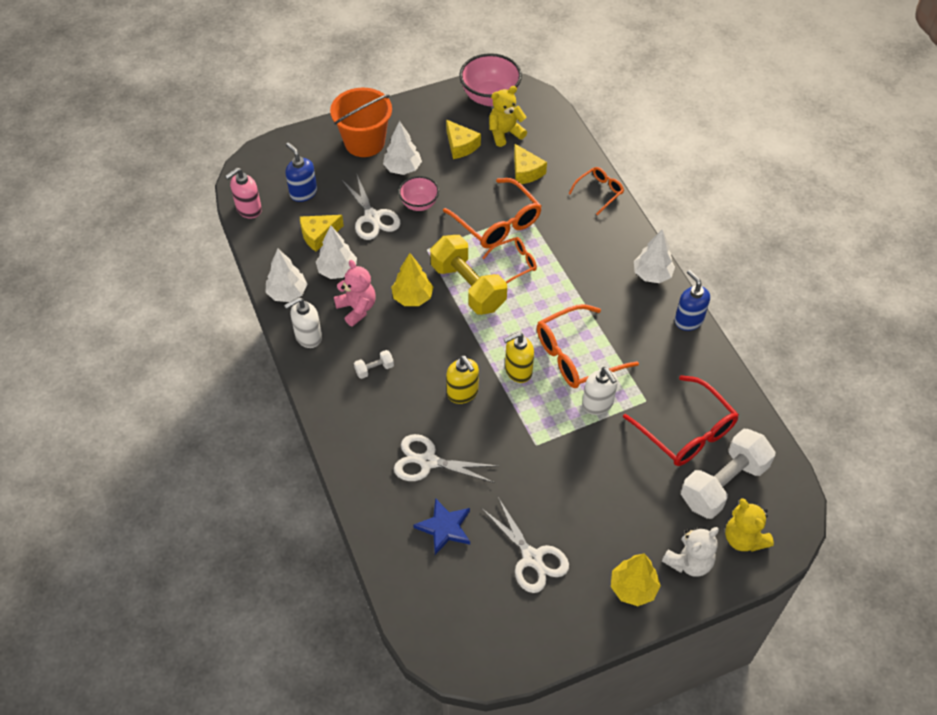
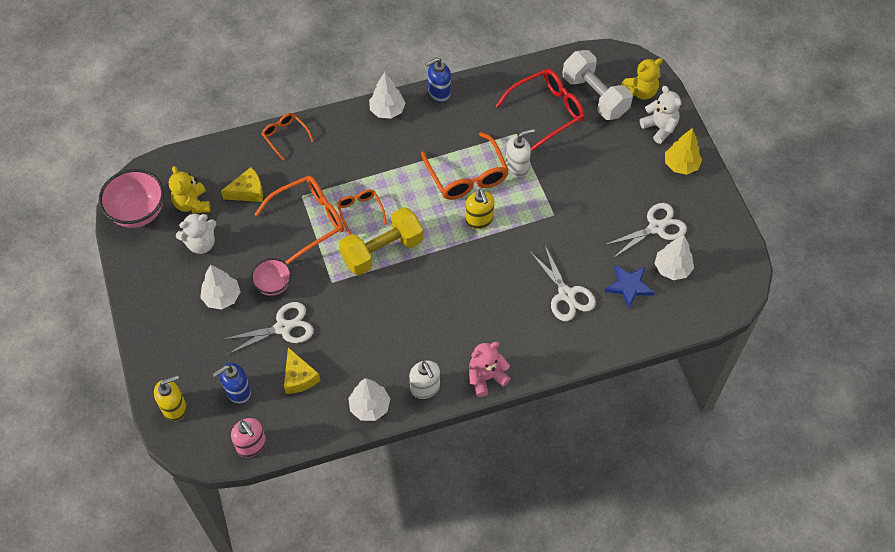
camera: 85 degrees left, 5 degrees up
white tree [316,225,357,279] -> white tree moved to [654,235,694,280]
orange bucket [330,88,392,157] -> none
pink teddy bear [334,260,376,327] -> pink teddy bear moved to [469,342,511,397]
white dumbbell [354,350,394,379] -> none
yellow tree [391,253,433,306] -> none
white scissors [394,434,498,483] -> white scissors turned 45 degrees counterclockwise [530,244,596,321]
yellow cheese [446,120,481,159] -> white teddy bear [176,213,216,254]
yellow soap dispenser [446,355,479,404] -> yellow soap dispenser moved to [154,375,187,421]

